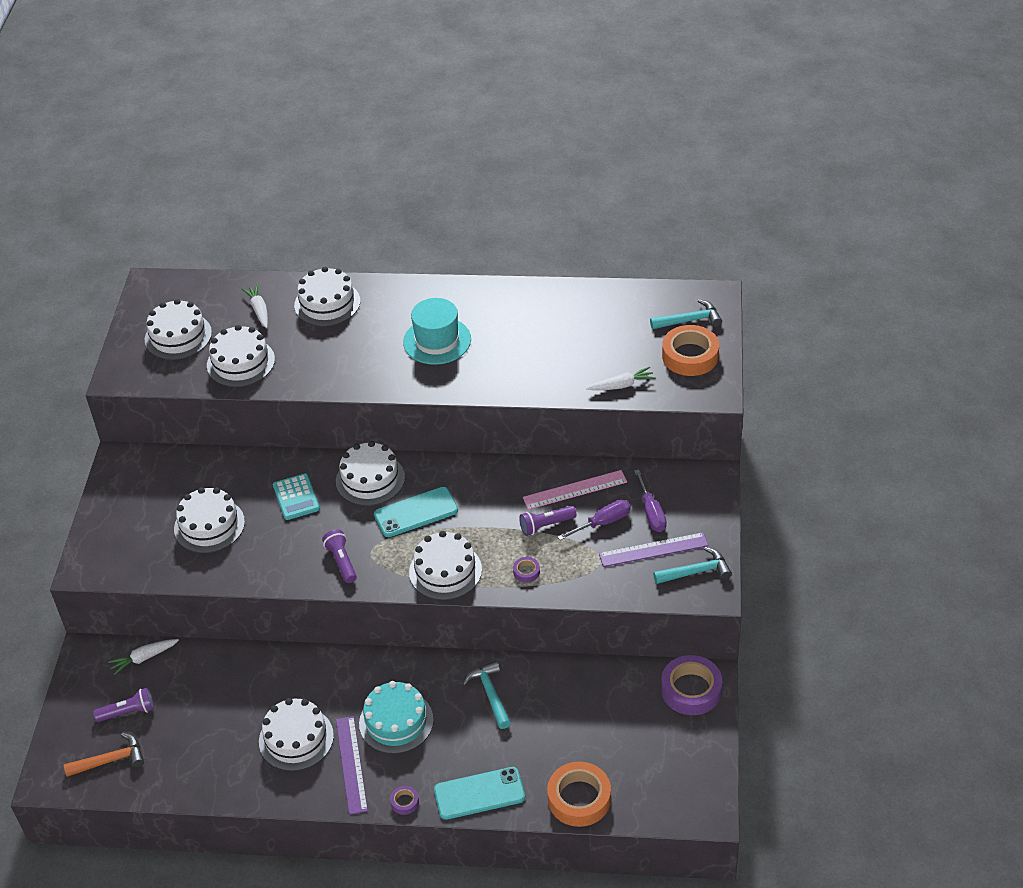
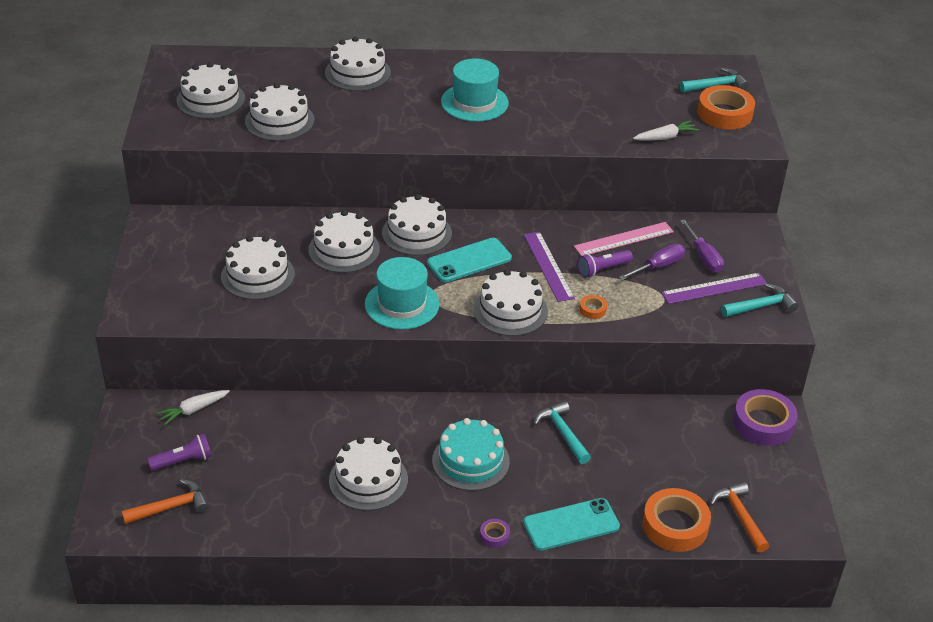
camera: 10 degrees left, 5 degrees down
white carrot [242,284,268,328] -> none
turquoise calculator [273,473,320,520] -> white cake [308,210,380,273]
purple flashlight [322,529,357,583] -> turquoise hat [365,257,440,330]
purple ruler [336,716,368,815] -> purple ruler moved to [524,232,575,302]
purple tape [513,557,540,583] -> orange tape [579,295,607,319]
none -> orange hammer [710,482,769,552]

